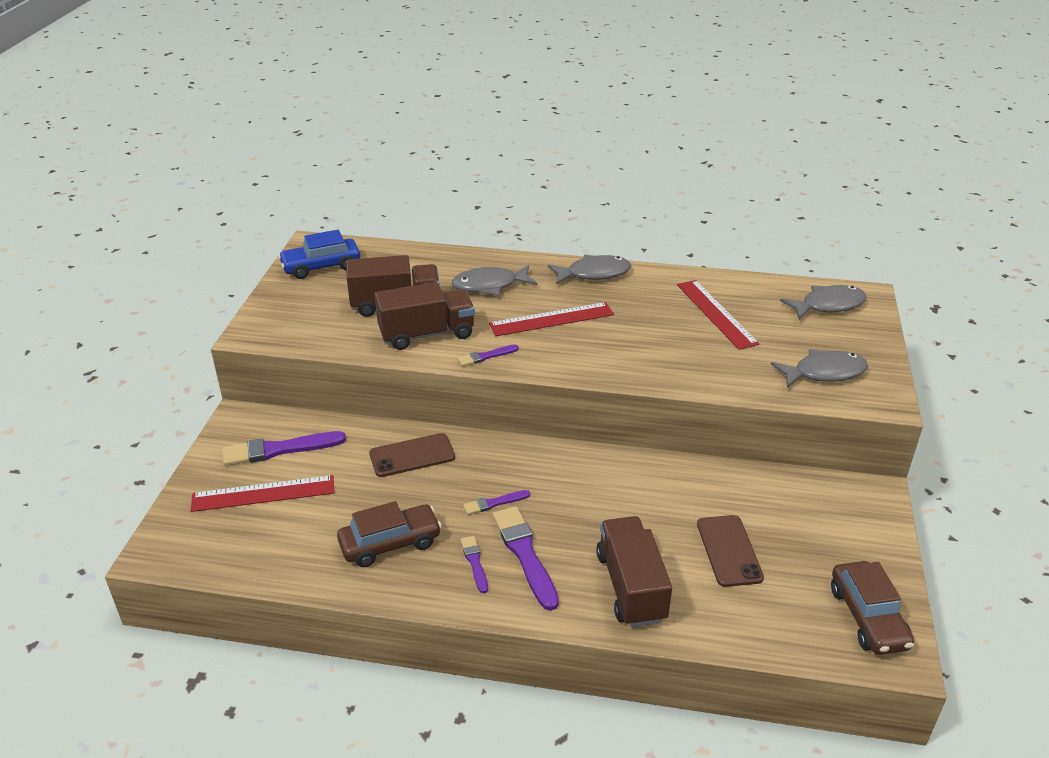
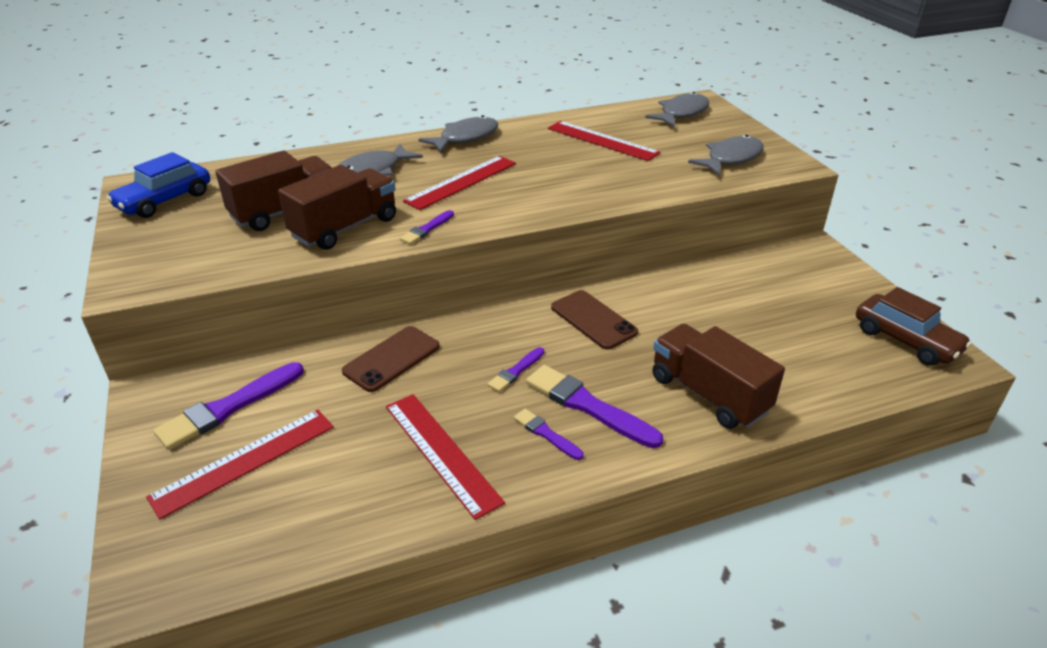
camera: 30 degrees left, 0 degrees up
brown car [337,501,442,567] -> red ruler [386,394,505,520]
brown phone [697,515,764,587] -> brown phone moved to [551,290,638,350]

